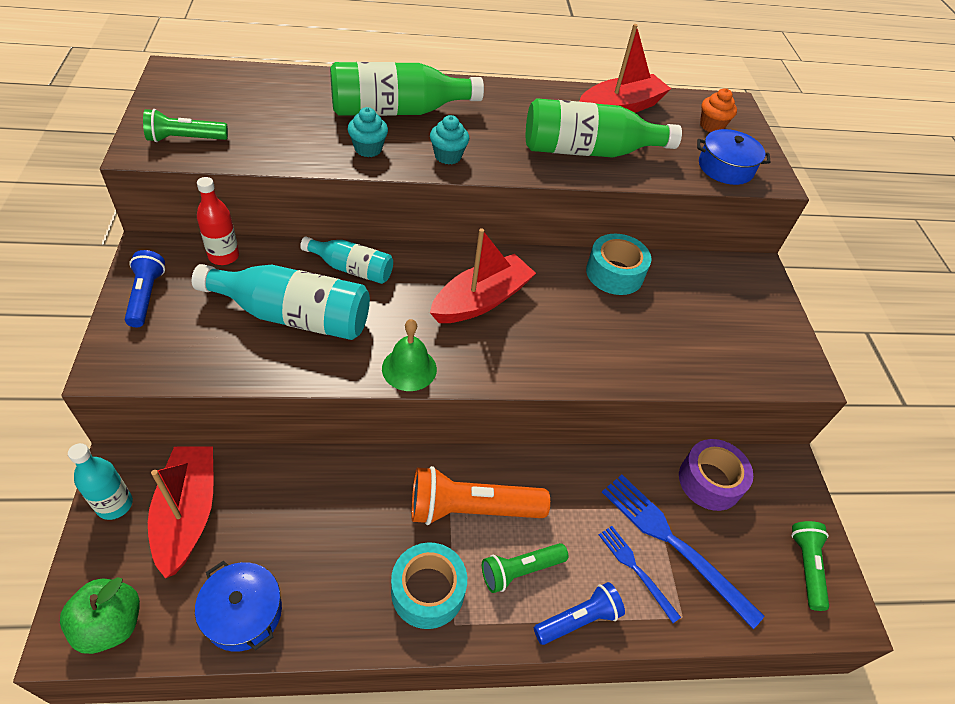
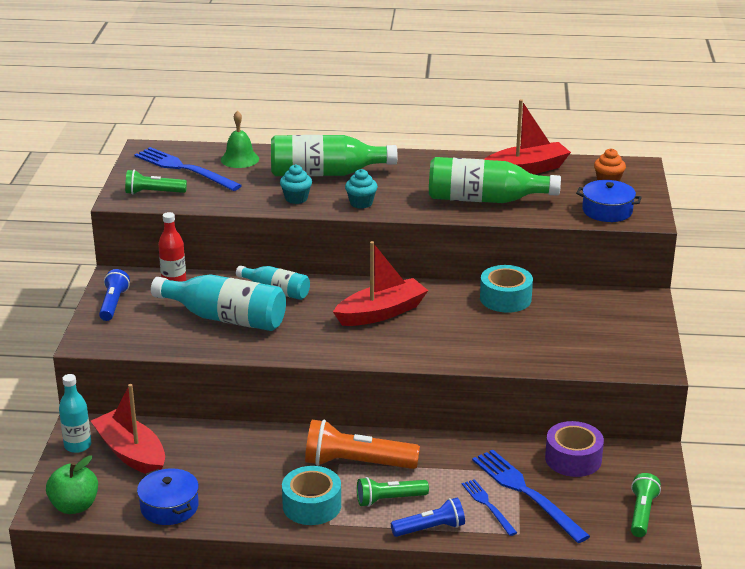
camera: 15 degrees right, 20 degrees down
red boat [148,446,214,578] -> red boat turned 45 degrees counterclockwise [91,384,165,474]
green bell [382,319,437,391] -> green bell moved to [221,111,259,168]
none -> blue fork [134,147,242,191]

